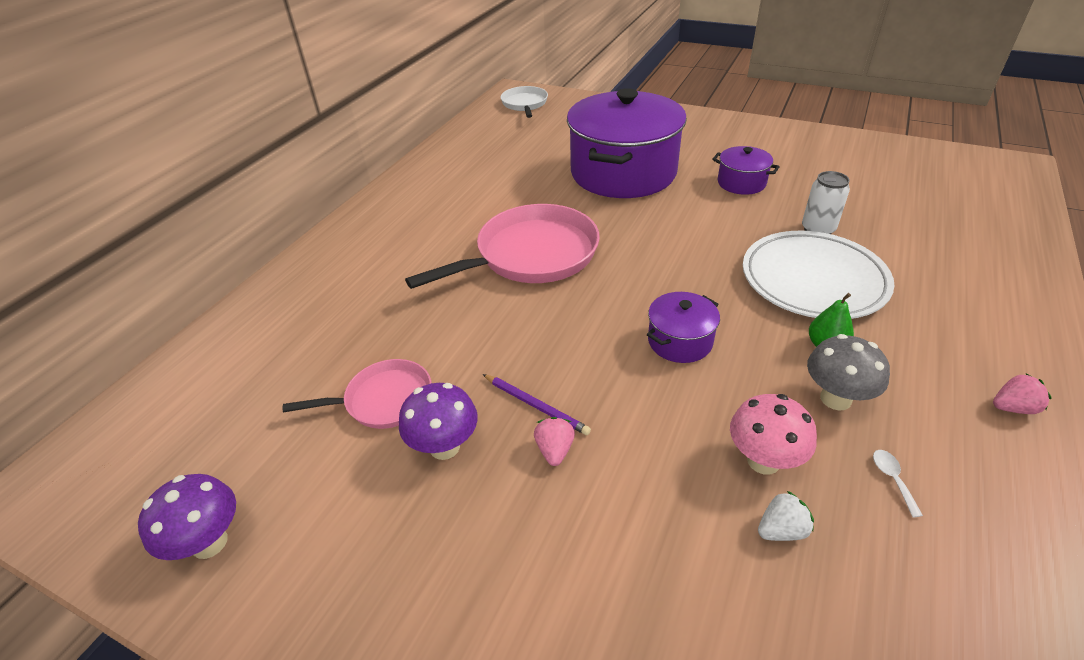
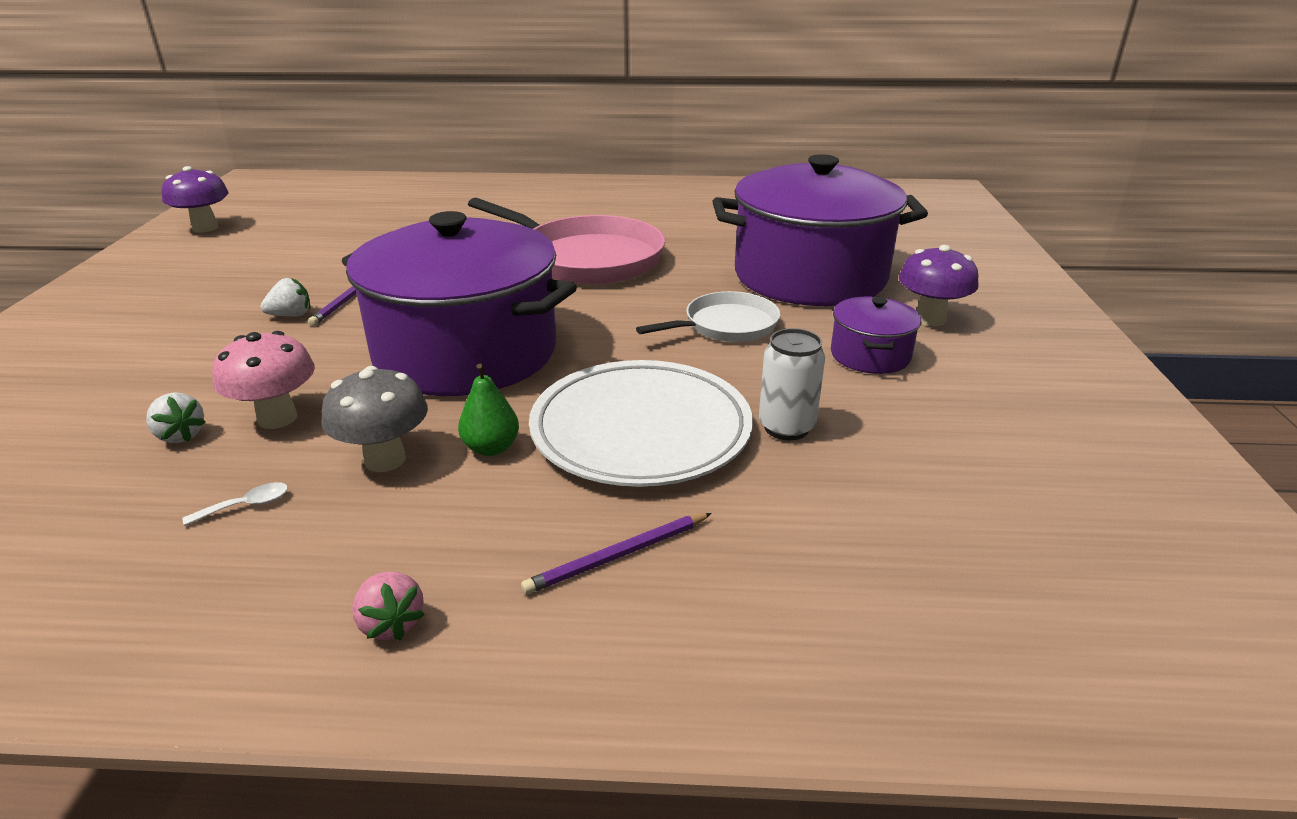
camera: 65 degrees right, 10 degrees down
pink pan [282,359,432,429] -> none
purple mushroom [399,383,478,460] -> purple mushroom moved to [899,245,979,326]
white pan [500,86,548,118] -> white pan moved to [636,291,781,342]
pink strawberry [534,417,575,466] -> white strawberry [261,278,310,317]
purple pot [647,292,720,363] -> purple pot [342,211,577,396], size x2.30
none -> purple pencil [521,513,712,594]

